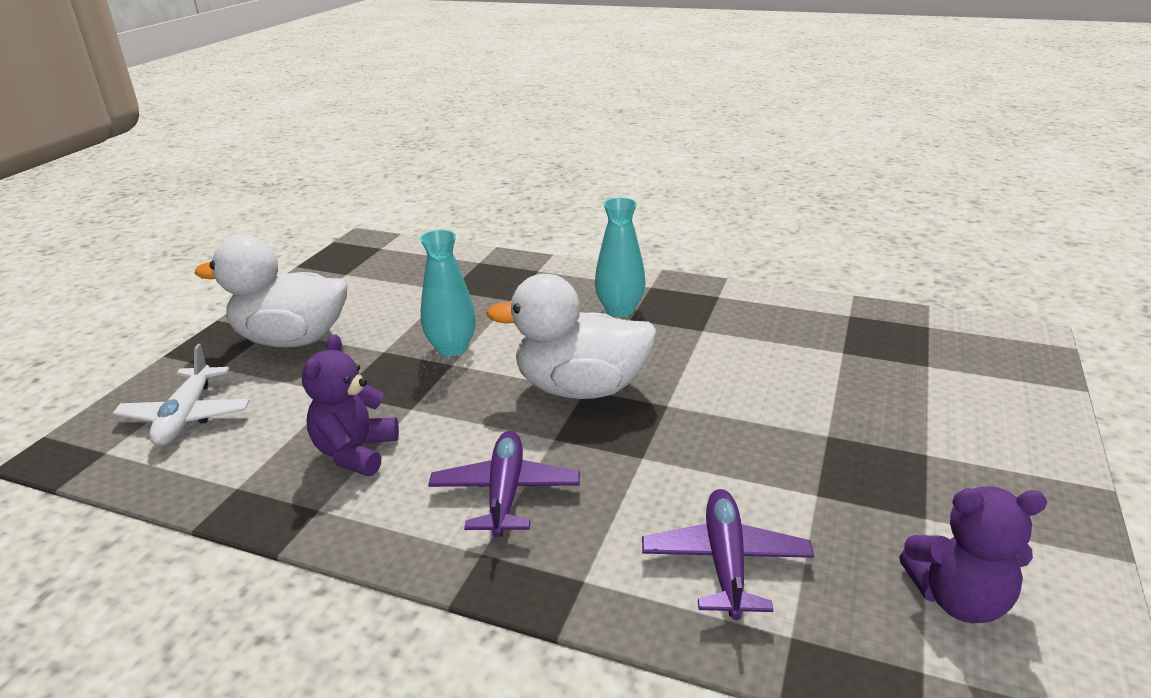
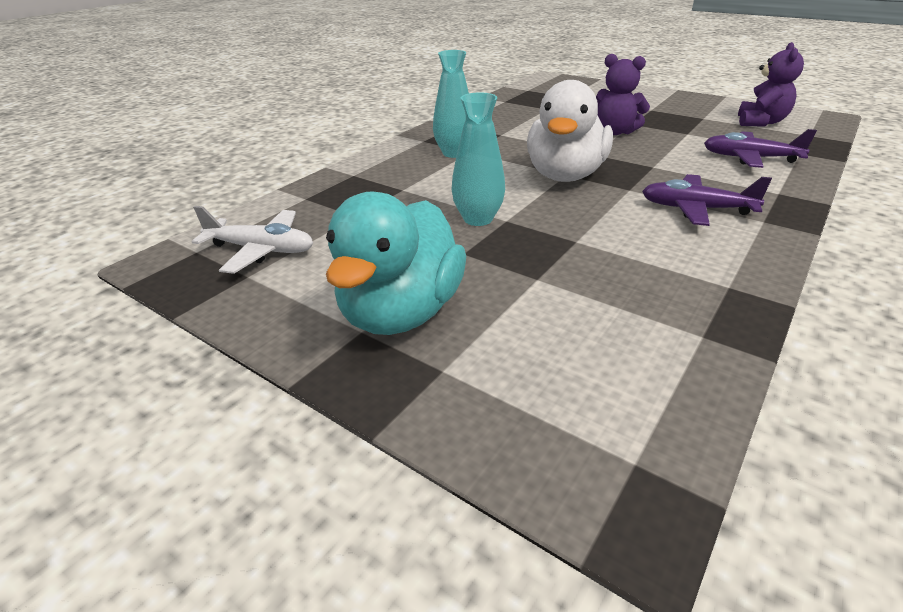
camera: 75 degrees left, 5 degrees up
white plane [113,344,250,446] -> white plane moved to [192,206,313,274]
white duck [194,235,348,348] -> turquoise duck [326,192,466,335]
purple teddy bear [302,334,399,476] -> purple teddy bear moved to [596,54,650,135]

